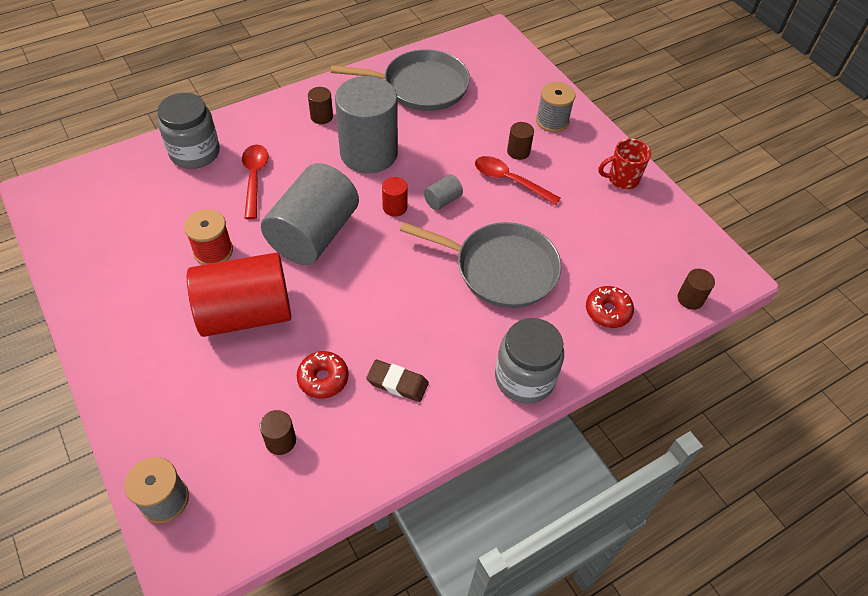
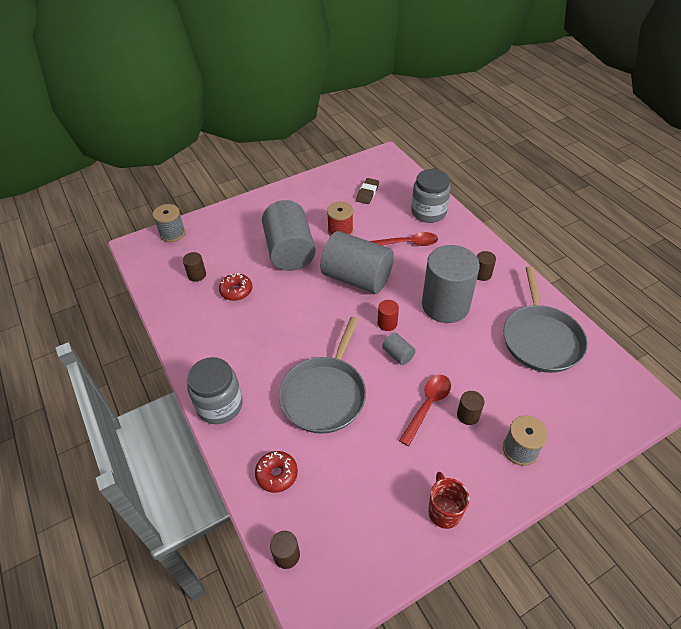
camera: 95 degrees right, 5 degrees down
red cylinder [187,253,291,337] -> grey cylinder [262,200,316,271]
brown eraser [366,360,429,402] -> brown eraser moved to [356,178,379,204]

